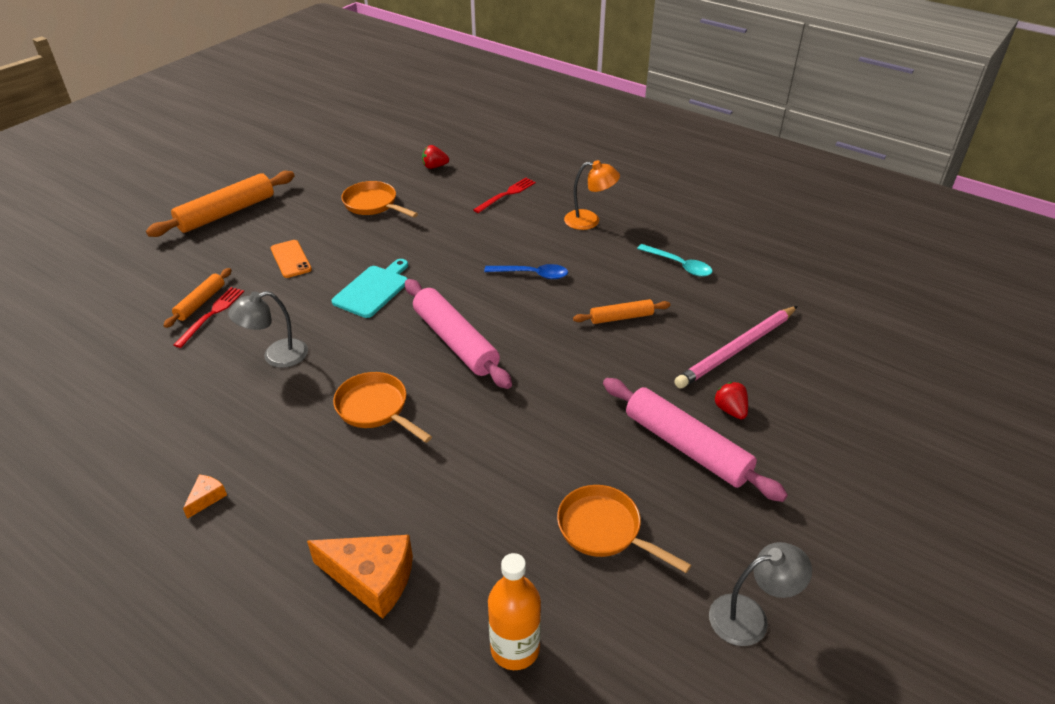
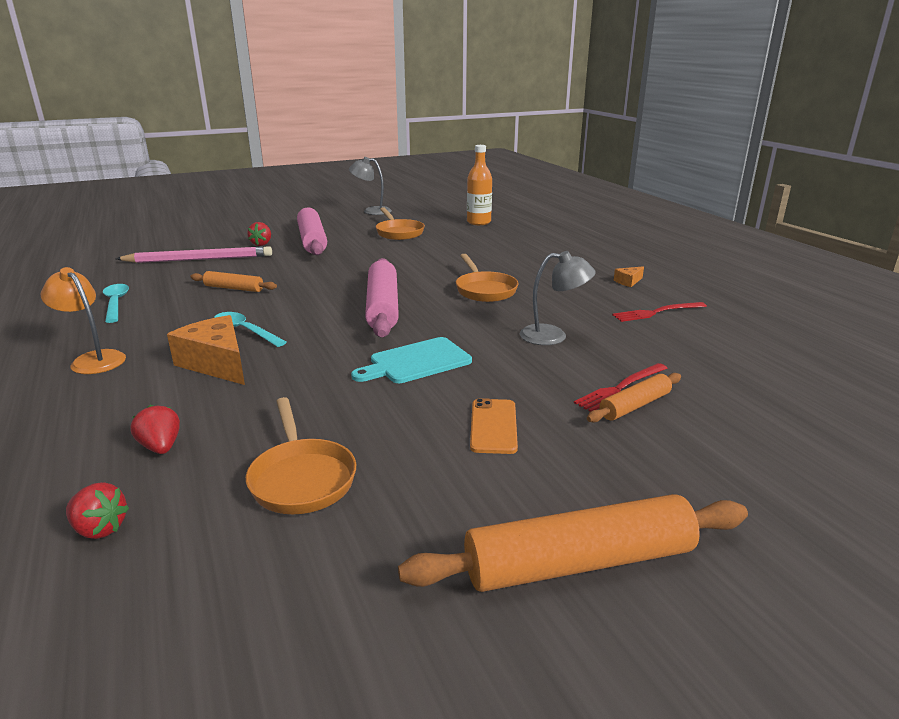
camera: 150 degrees left, 15 degrees down
orange cheese [307,535,413,619] -> orange cheese moved to [167,315,245,385]
red fork [473,178,536,213] -> red fork moved to [612,302,707,322]
blue spoon [484,264,568,279] -> turquoise spoon [214,312,286,347]
none -> red strawberry [131,405,180,454]

